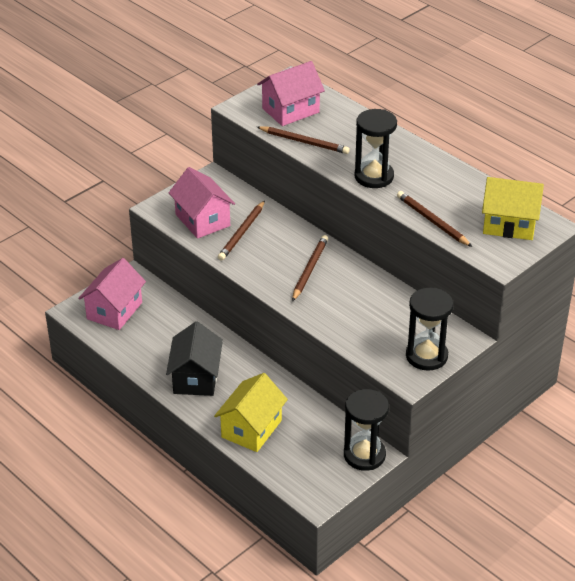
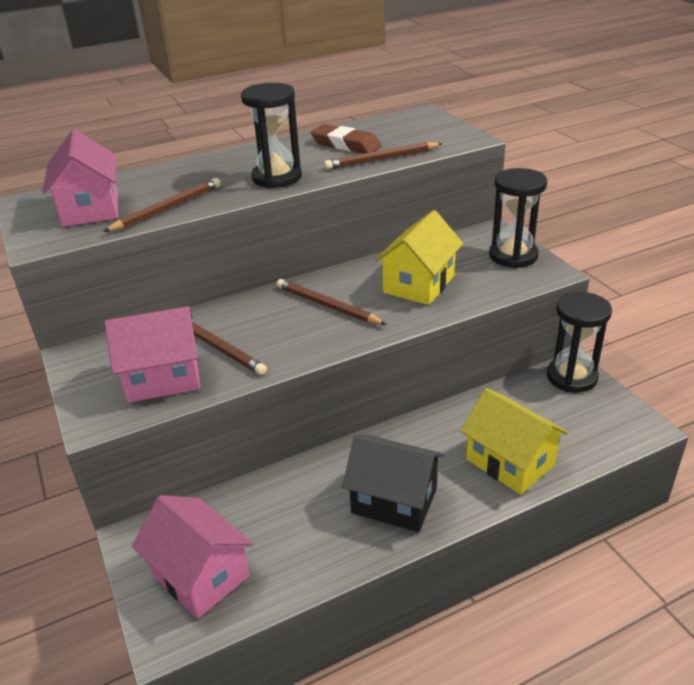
camera: 70 degrees left, 5 degrees down
yellow house [482,177,544,240] -> yellow house moved to [375,210,463,305]
none -> brown eraser [311,124,382,154]

